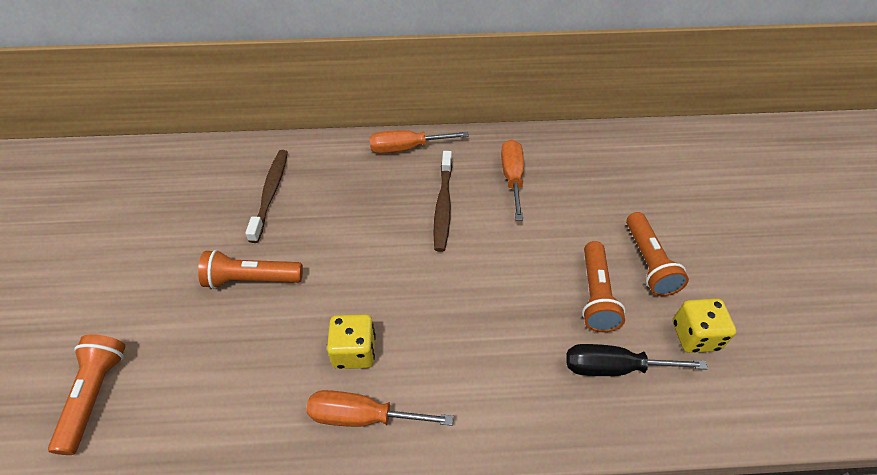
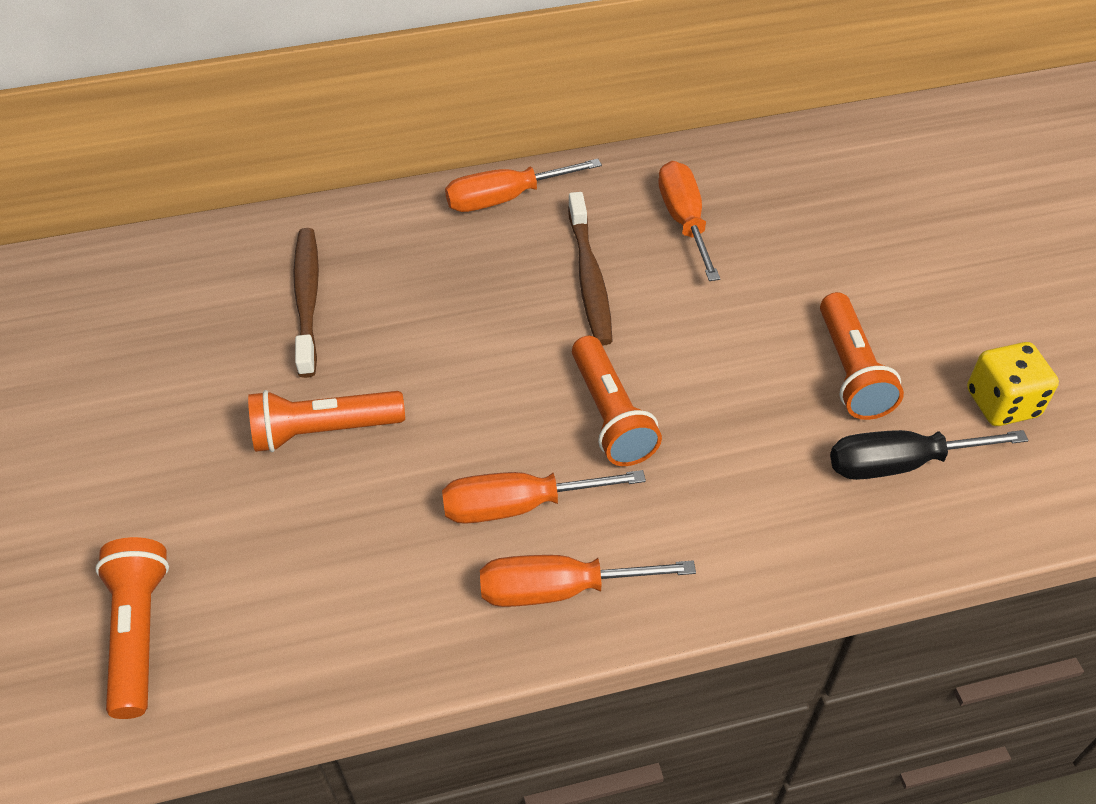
camera: 10 degrees left, 0 degrees up
yellow dice [327,314,376,369] -> orange screwdriver [442,470,646,524]
orange flashlight [626,212,689,296] -> orange flashlight moved to [572,336,662,466]

